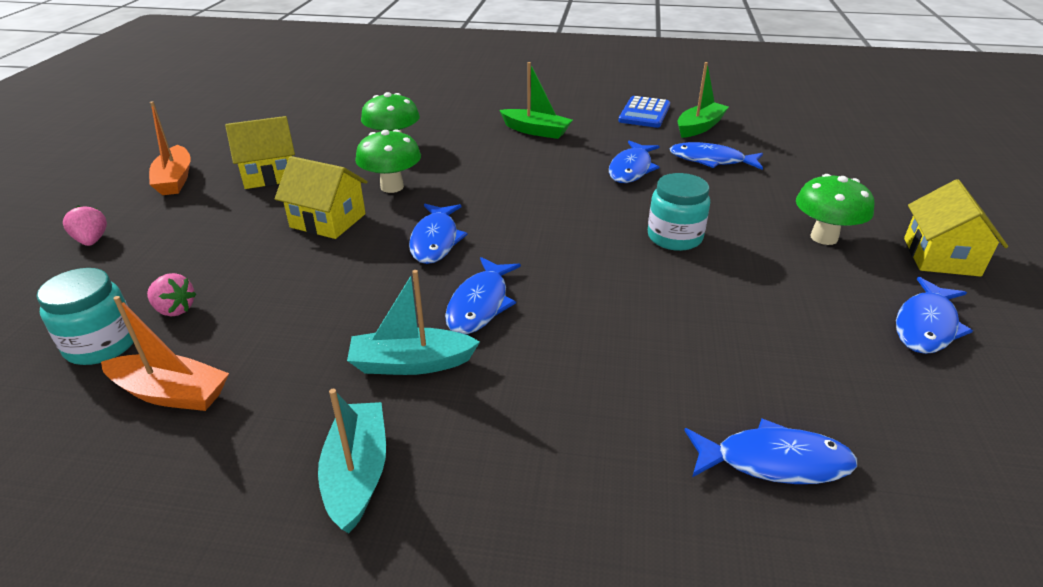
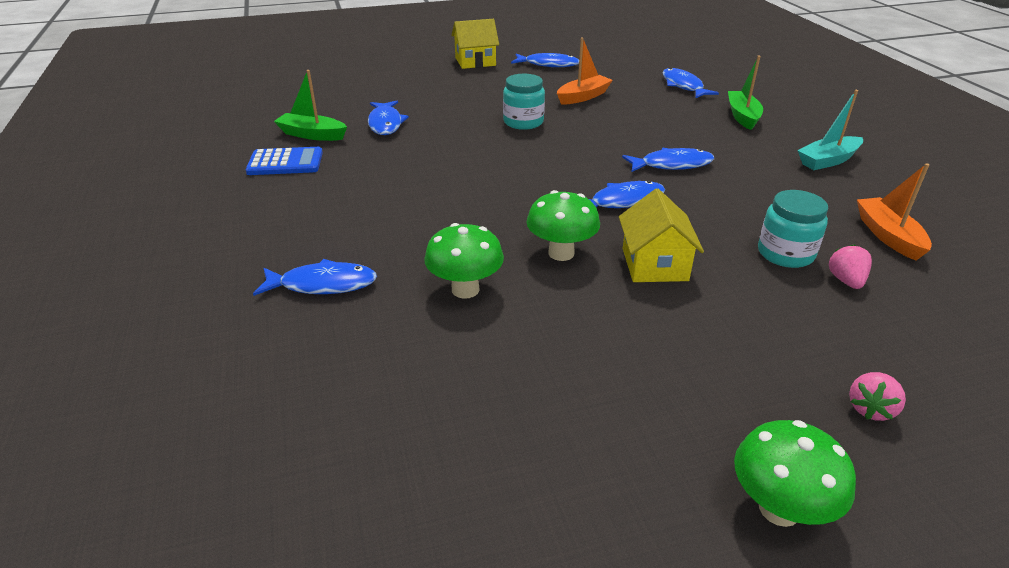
camera: 115 degrees left, 0 degrees up
turquoise jar [36,268,134,365] -> turquoise jar moved to [758,190,828,268]
orange boat [149,101,191,195] -> orange boat moved to [557,37,613,105]
yellow house [225,116,295,189] -> none
turquoise boat [347,270,480,375] -> none
green boat [499,62,573,139] -> green boat moved to [728,56,763,130]
blue fish [609,140,660,183] -> blue fish moved to [253,259,377,296]
green mushroom [796,174,874,245] -> green mushroom moved to [734,420,856,527]

